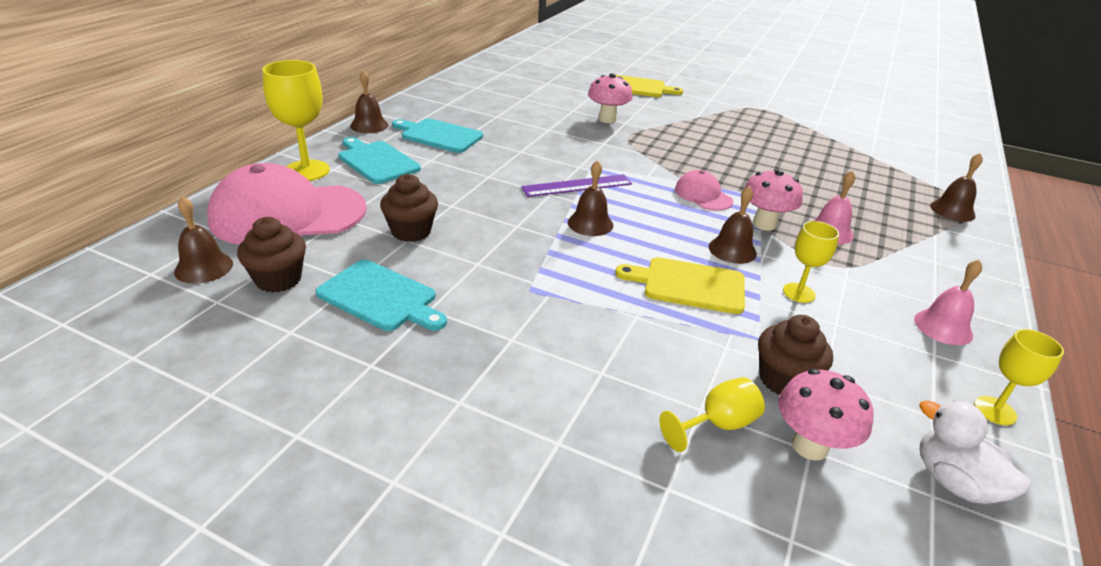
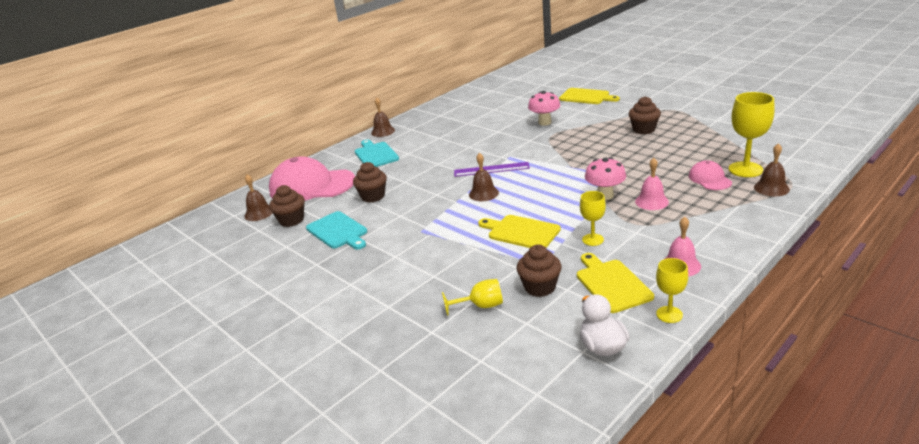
camera: 25 degrees right, 5 degrees down
yellow goblet [262,60,330,181] -> yellow goblet moved to [729,92,775,177]
turquoise cutting board [392,119,483,153] -> none
pink cap [675,170,733,211] -> pink cap moved to [689,160,732,190]
brown bell [708,186,757,264] -> none
pink mushroom [778,369,873,461] -> none
none -> yellow cutting board [577,253,654,313]
none -> brown cupcake [629,96,661,134]

